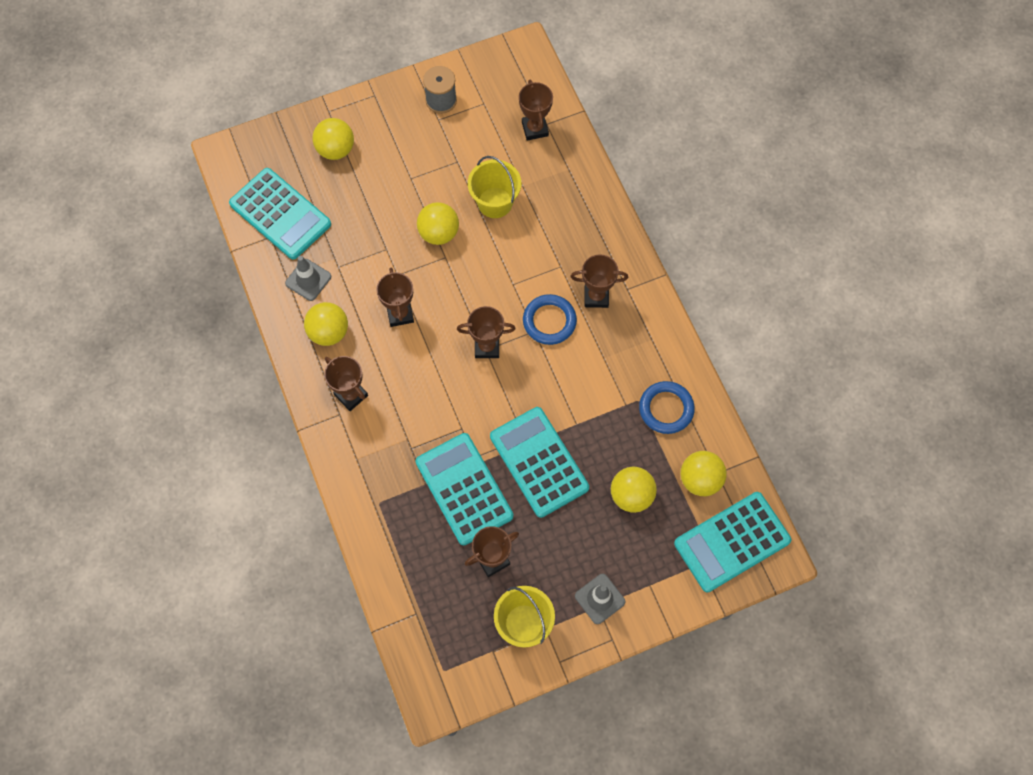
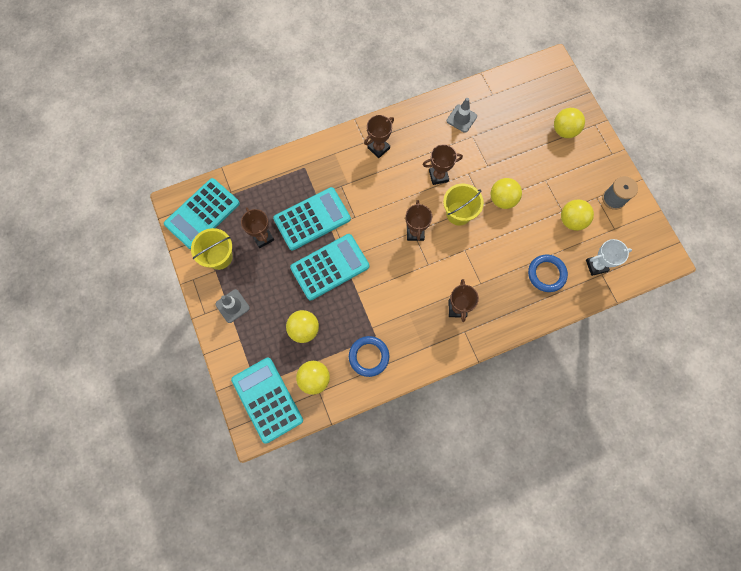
camera: 90 degrees right, 5 degrees up
turquoise calculator [229,168,331,260] -> turquoise calculator moved to [164,178,240,249]
yellow ball [304,302,348,346] -> yellow ball moved to [561,199,594,231]
yellow bucket [468,156,521,218] -> yellow bucket moved to [443,184,484,225]
brown trophy [519,80,553,141] -> white trophy [586,239,632,276]
blue ring [523,294,577,345] -> blue ring moved to [528,255,568,292]

